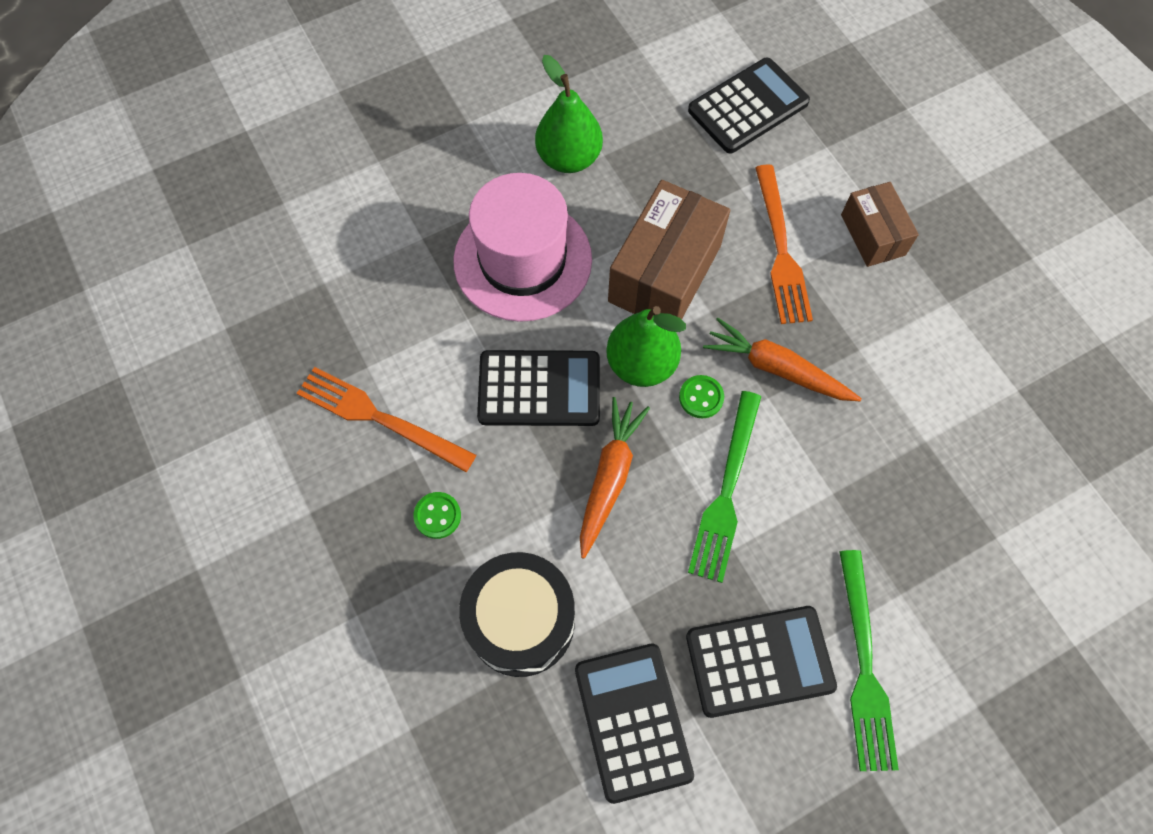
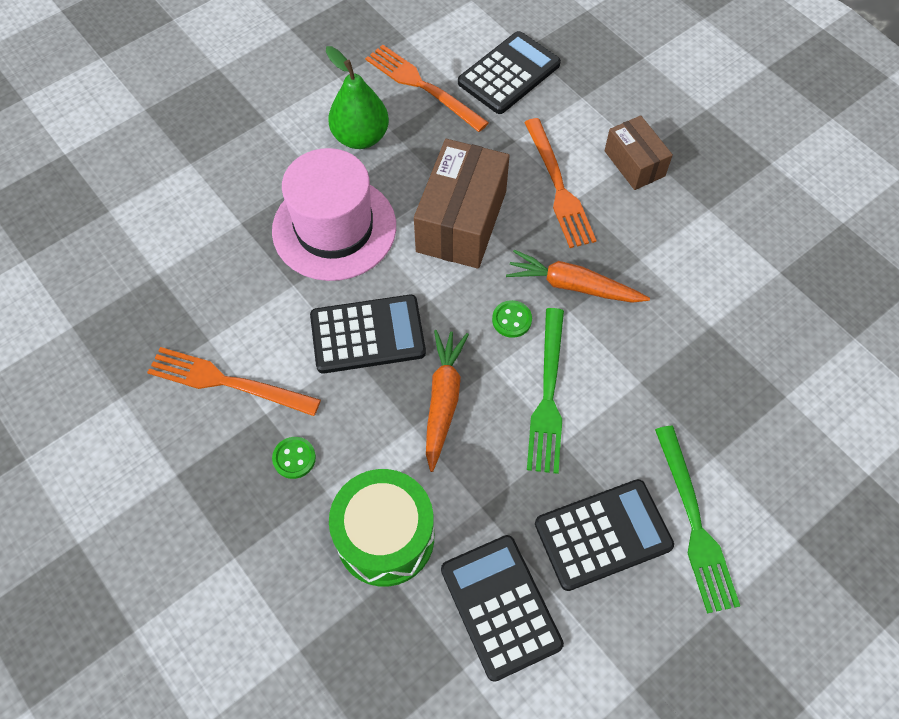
camera: 10 degrees left, 5 degrees down
black drum [459,552,575,677] -> green drum [329,469,434,587]
green pear [606,306,686,387] -> none
none -> orange fork [365,45,489,132]

